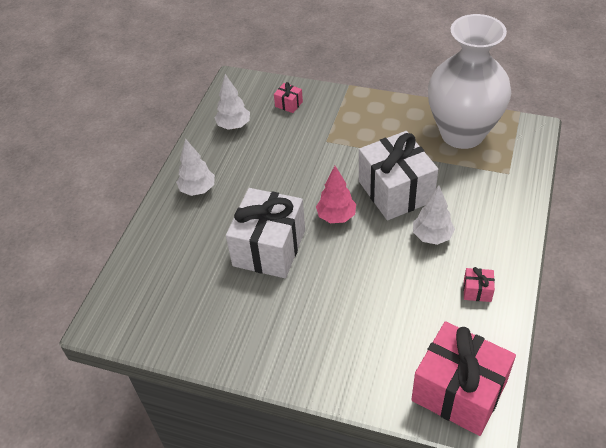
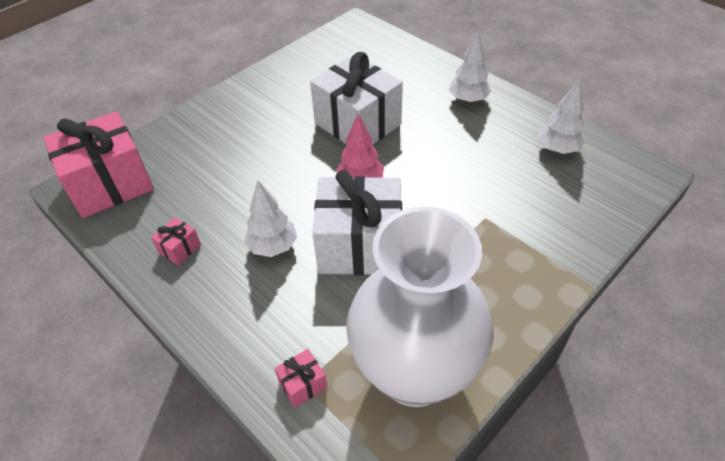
camera: 115 degrees right, 0 degrees up
pink gift [274,82,303,113] -> pink gift moved to [275,349,327,408]

